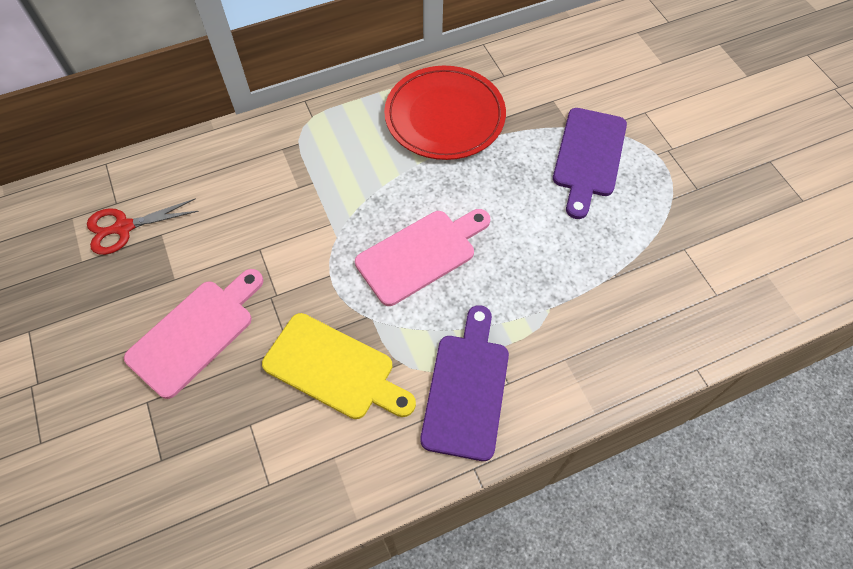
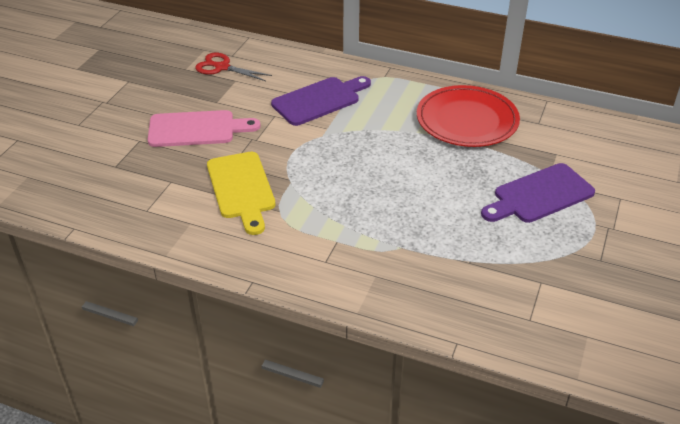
camera: 45 degrees right, 20 degrees down
pink cutting board [355,209,490,306] -> none
purple cutting board [420,305,509,461] -> purple cutting board moved to [271,76,371,126]

